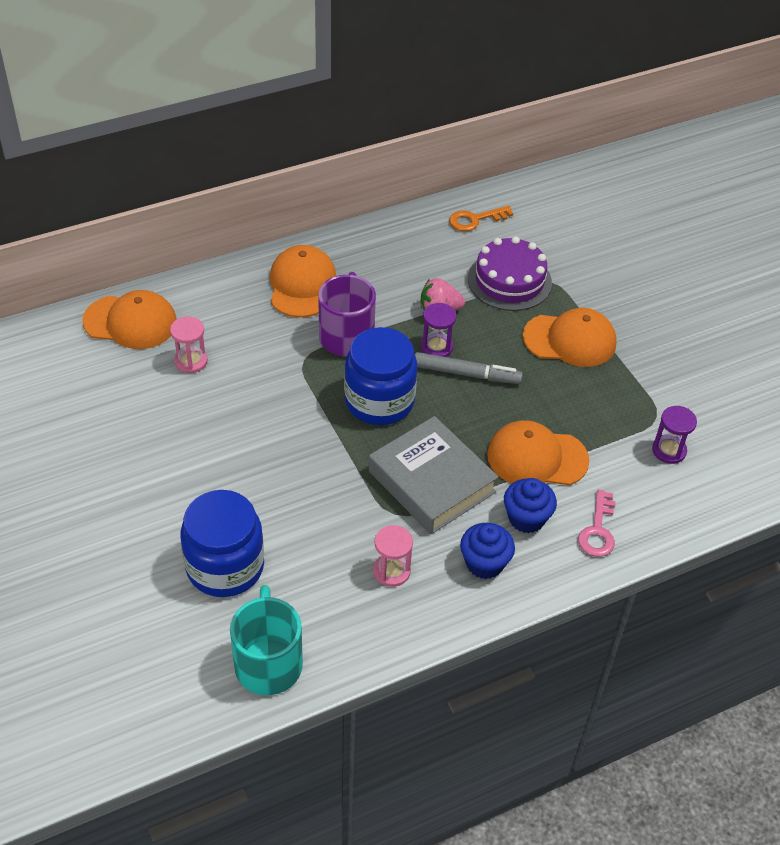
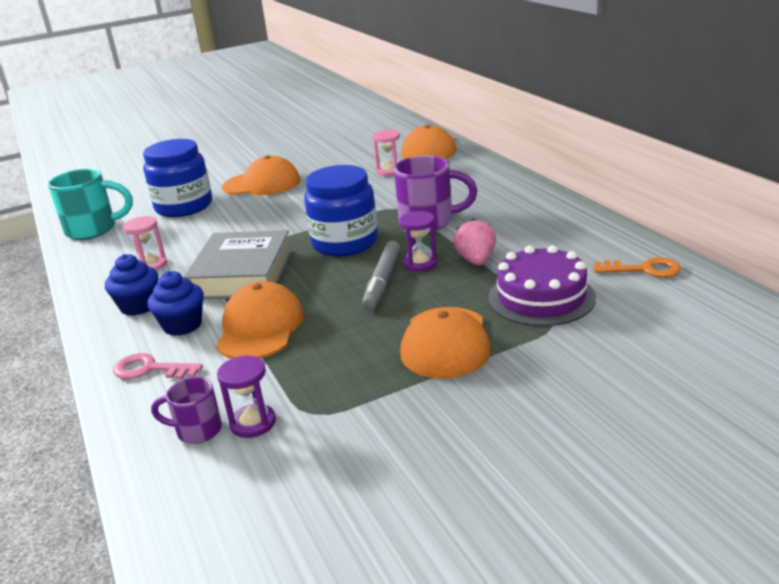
camera: 95 degrees right, 20 degrees down
orange cap [270,245,336,317] -> orange cap moved to [222,155,300,195]
grey book [369,416,499,534] -> grey book turned 45 degrees counterclockwise [184,230,292,299]
orange key [449,206,513,231] -> orange key turned 120 degrees clockwise [593,257,681,277]
none -> purple mug [151,377,222,444]

